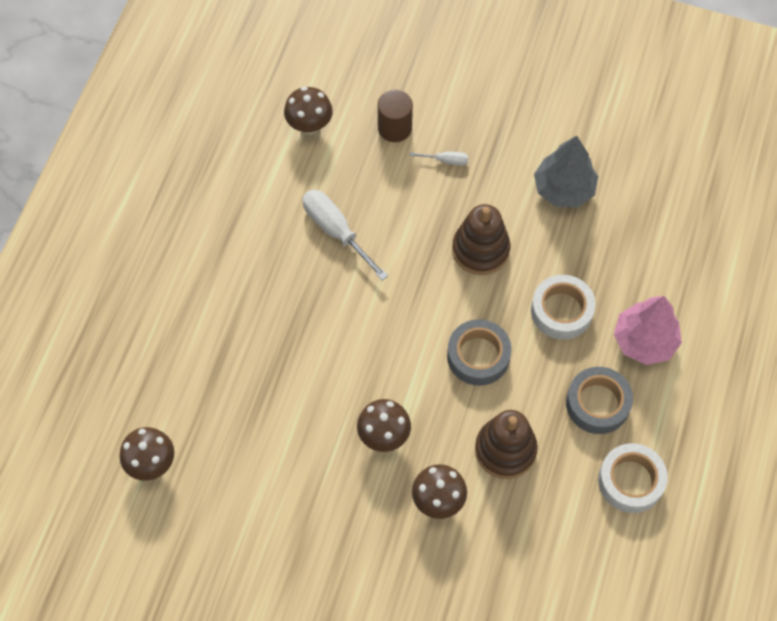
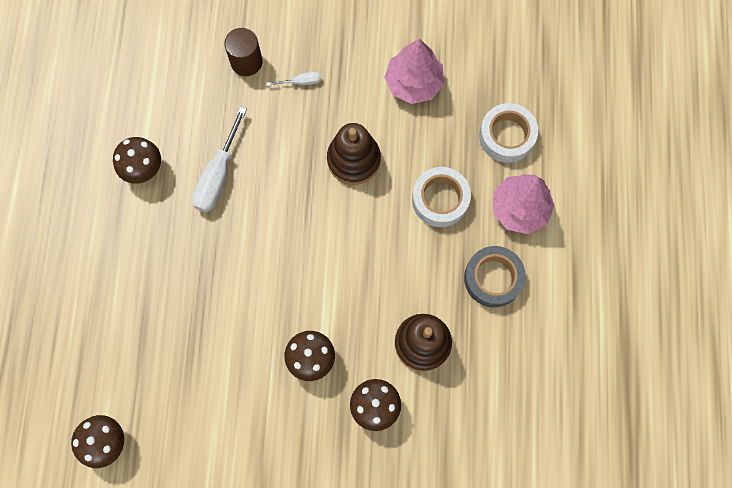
camera: 15 degrees left, 10 degrees up
brown mushroom [284,87,333,135] -> brown mushroom moved to [113,137,161,184]
white screwdriver [302,190,388,280] -> white screwdriver turned 105 degrees counterclockwise [192,107,247,212]
grey tape [447,319,512,386] -> none
grey tree [534,136,598,207] -> pink tree [384,39,444,104]
white tape [598,443,668,513] -> white tape moved to [479,103,538,163]

